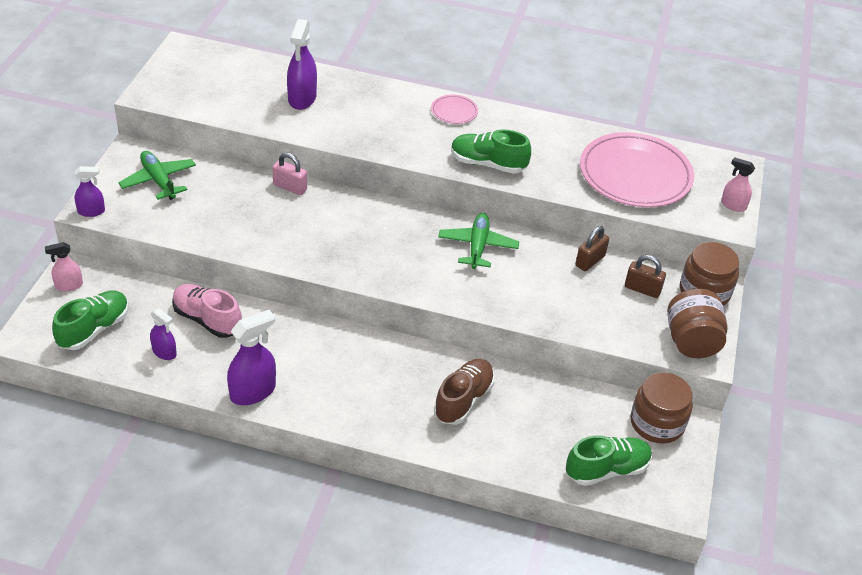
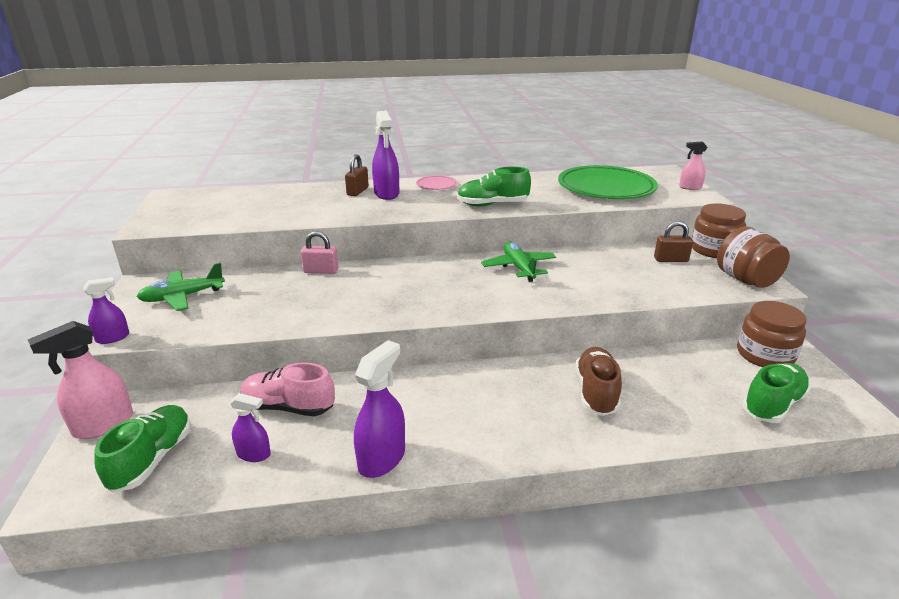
camera: 20 degrees left, 15 degrees down
pink spray bottle [45,242,83,291] -> pink spray bottle [28,321,133,439], size x1.69
green plane [118,151,196,200] -> green plane turned 60 degrees counterclockwise [136,263,225,311]
purple spray bottle [287,19,317,110] -> purple spray bottle moved to [372,111,399,200]
brown padlock [576,226,609,271] -> brown padlock moved to [345,154,369,196]
pink plate [580,132,694,207] -> green plate [558,165,658,199]

